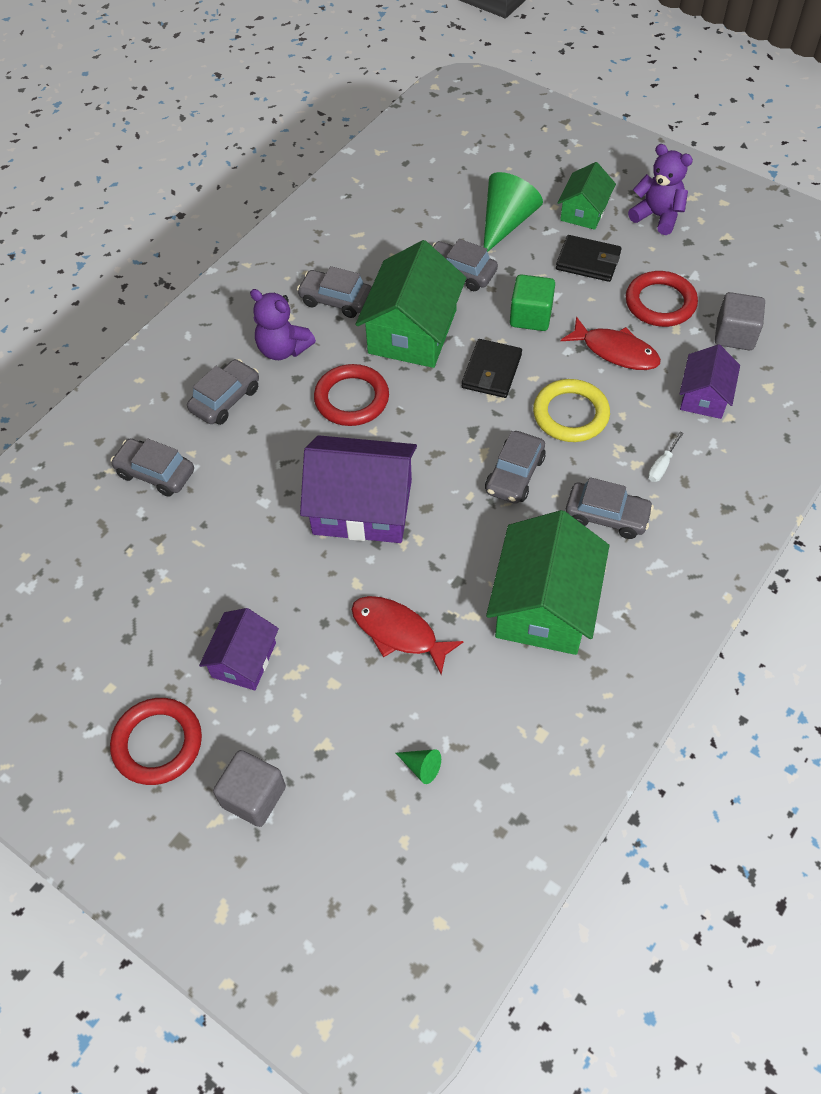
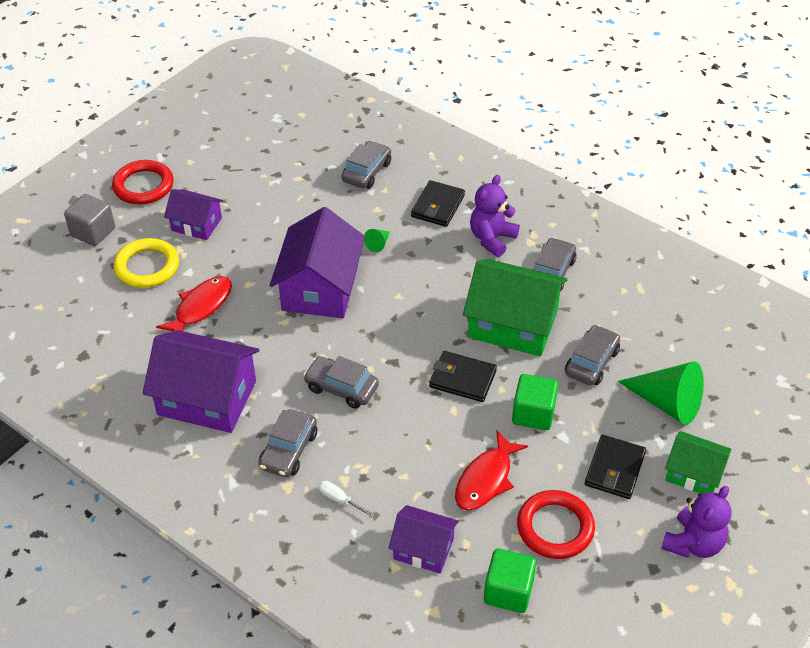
camera: 90 degrees right, 10 degrees down
grey car [187,359,259,425] -> black wallet [411,180,465,227]
red ring [314,364,389,426] -> none
green cone [396,749,441,784] -> green cone moved to [364,229,390,252]
green house [486,510,609,655] -> purple house [143,330,259,433]
yellow ring [533,379,610,442] -> yellow ring moved to [114,238,179,288]
grey cube [715,292,765,350] -> green cube [484,549,536,613]

